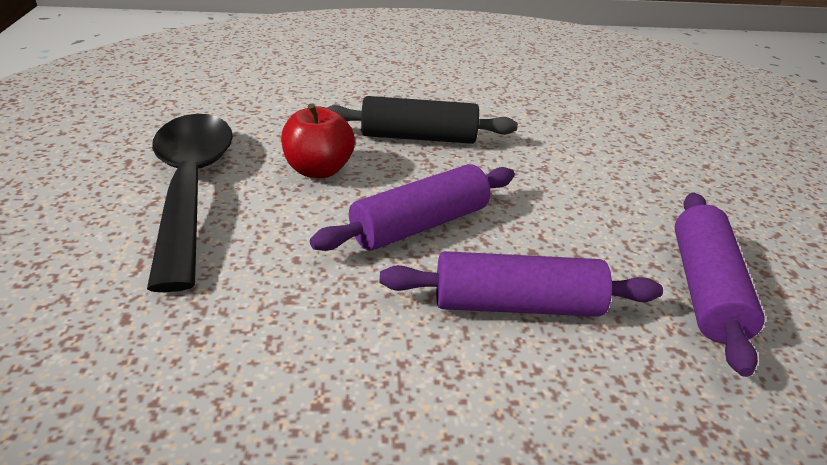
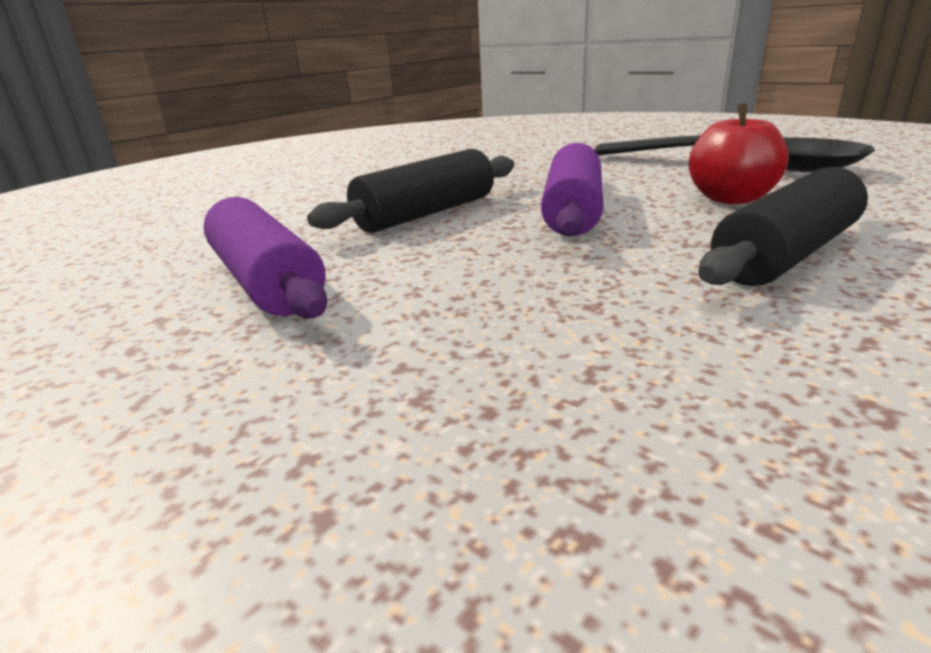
camera: 140 degrees right, 10 degrees down
purple rolling pin [380,251,663,317] -> black rolling pin [307,149,514,233]

